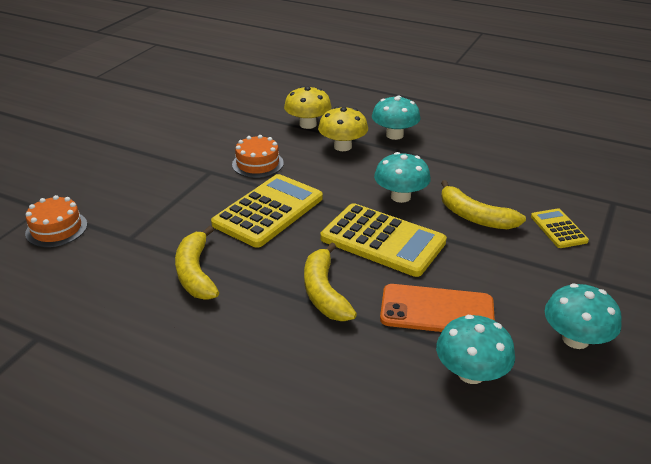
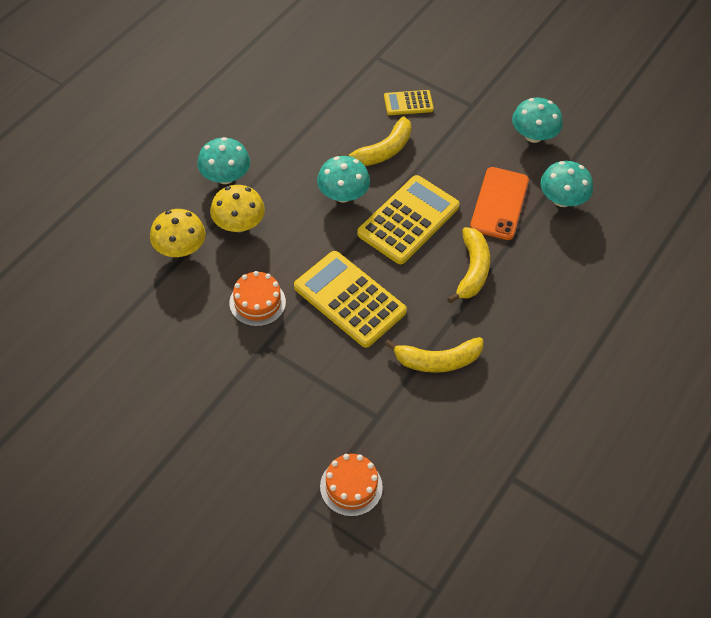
camera: 85 degrees left, 20 degrees up
yellow banana [304,243,357,321] -> yellow banana turned 75 degrees counterclockwise [447,227,490,303]

